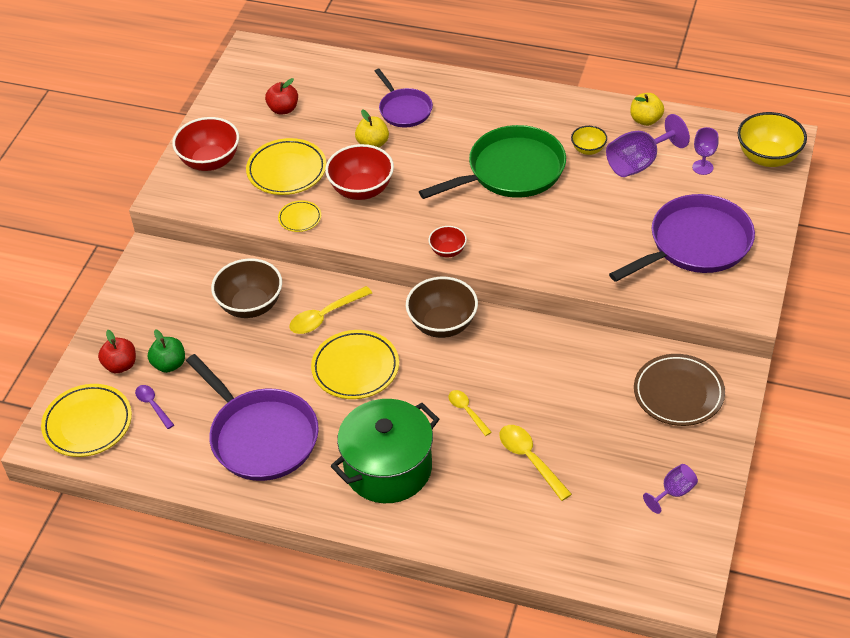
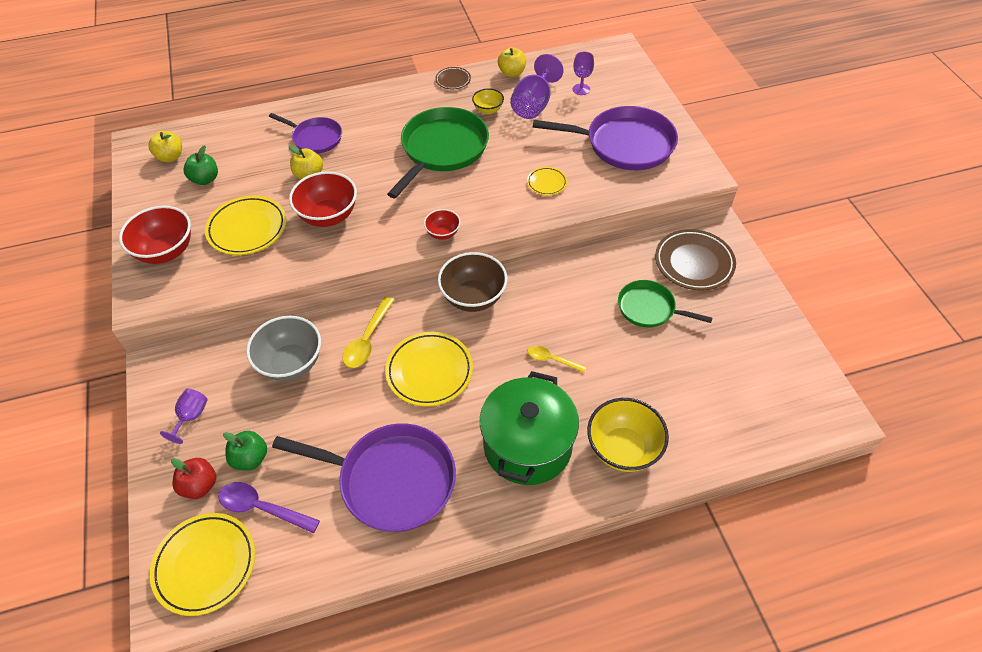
camera: 35 degrees left, 5 degrees up
purple spoon [135,385,174,429] -> purple spoon [218,482,320,533], size x1.57
brown bowl [211,258,282,318] -> grey bowl [246,316,321,381]
red apple [265,78,298,115] -> green apple [184,145,218,185]
yellow plate [278,200,321,232] -> yellow plate moved to [527,167,567,195]
yellow spoon [500,425,572,501] -> none
purple pan [609,194,755,282] -> purple pan turned 75 degrees clockwise [533,106,678,170]
purple goblet [643,464,698,514] -> purple goblet moved to [160,389,208,444]
yellow bowl [738,112,807,167] -> yellow bowl moved to [587,398,669,472]
none -> yellow apple [148,131,182,162]
none -> brown plate [435,67,471,89]
none -> green pan [618,280,712,328]

